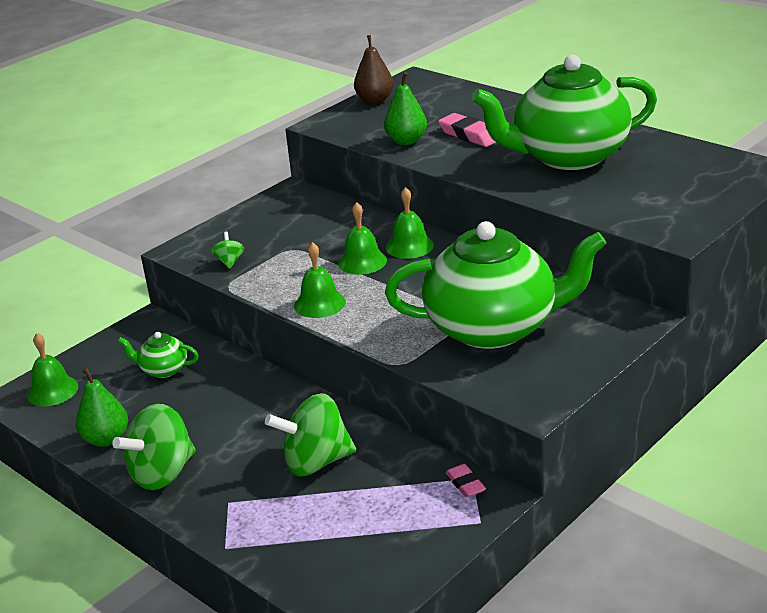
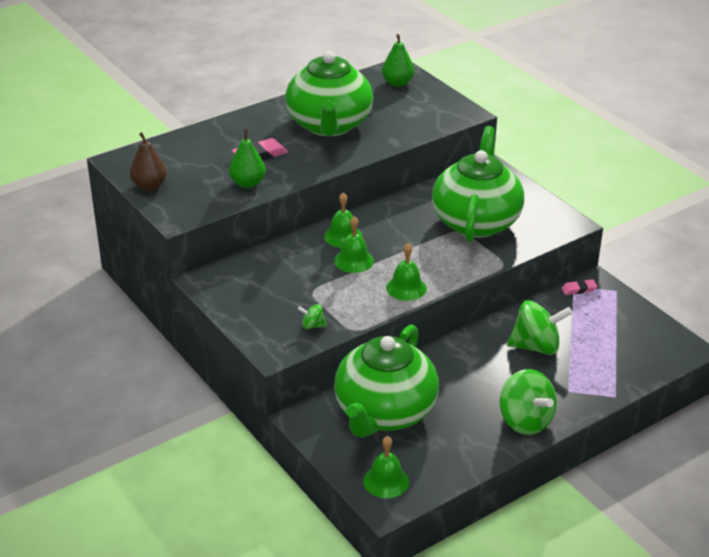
camera: 80 degrees left, 5 degrees up
green pear [76,368,128,447] -> green pear moved to [382,34,414,87]
green teapot [117,332,199,378] -> green teapot [334,324,439,438], size x2.45
green spinning top [265,393,356,476] -> green spinning top turned 90 degrees counterclockwise [507,300,573,355]

